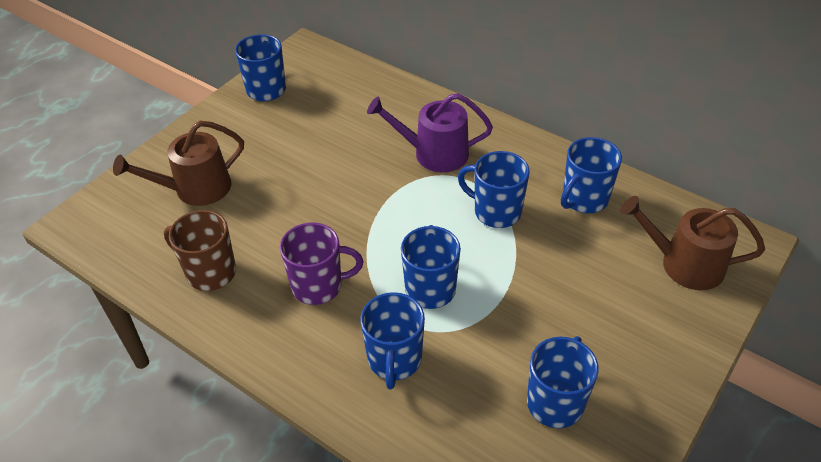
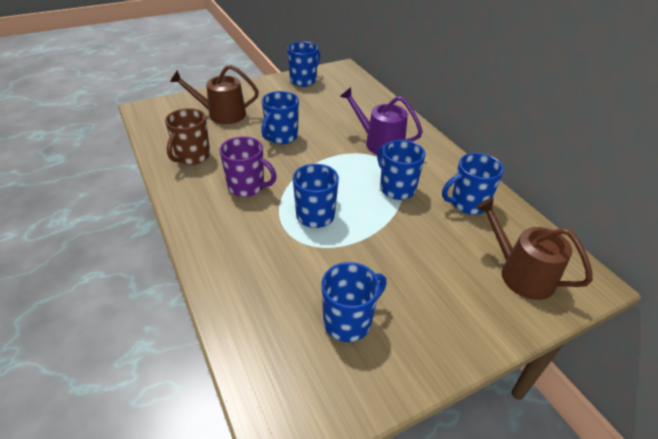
camera: 25 degrees right, 5 degrees down
brown mug [164,210,236,291] -> brown mug turned 120 degrees counterclockwise [165,108,210,165]
blue mug [360,292,425,389] -> blue mug moved to [261,91,299,144]

